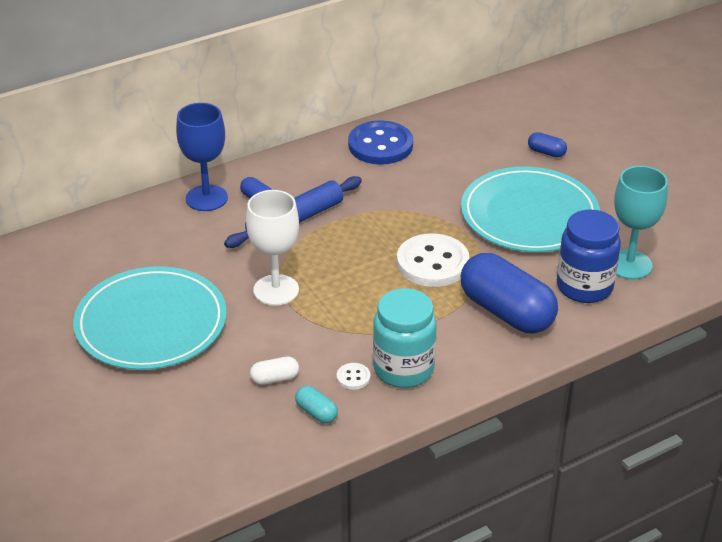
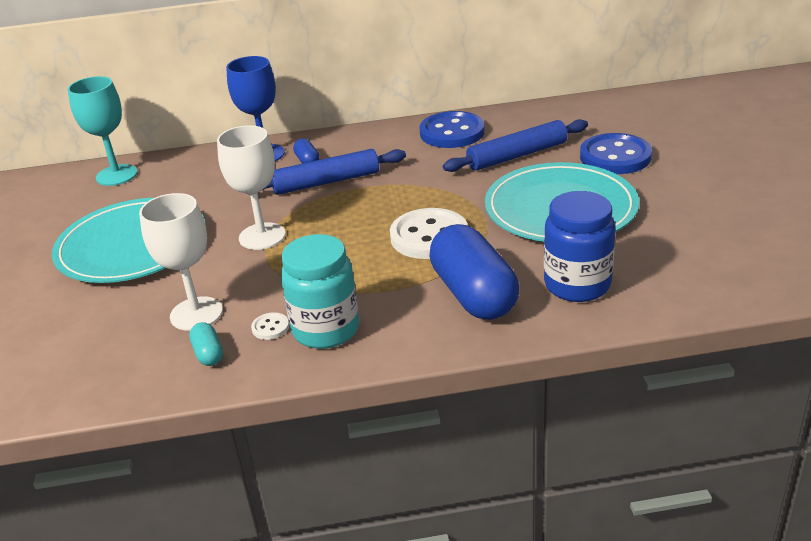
camera: 25 degrees right, 5 degrees down
white capsule [250,357,299,385] -> white goblet [139,193,223,331]
blue capsule [528,132,567,157] -> blue button [580,133,652,174]
turquoise goblet [614,166,668,279] -> turquoise goblet moved to [68,76,138,186]
none -> blue rolling pin [443,119,588,172]

